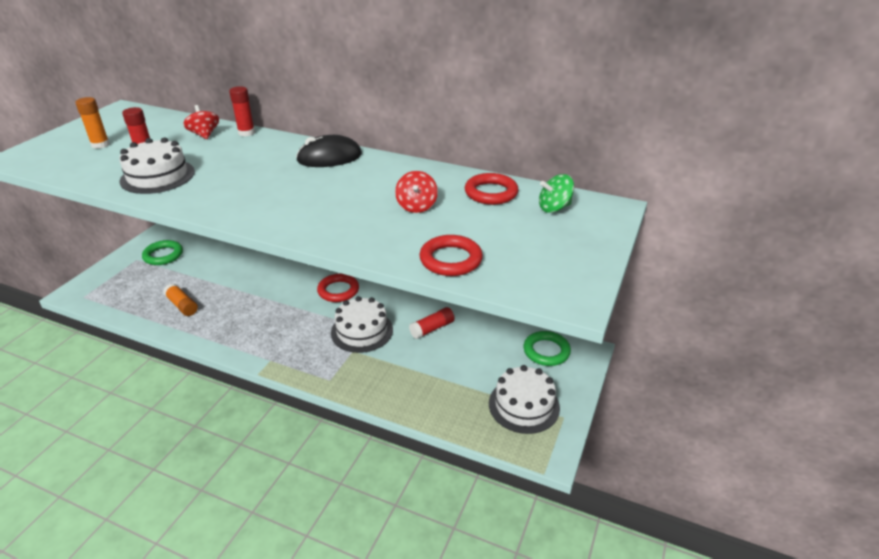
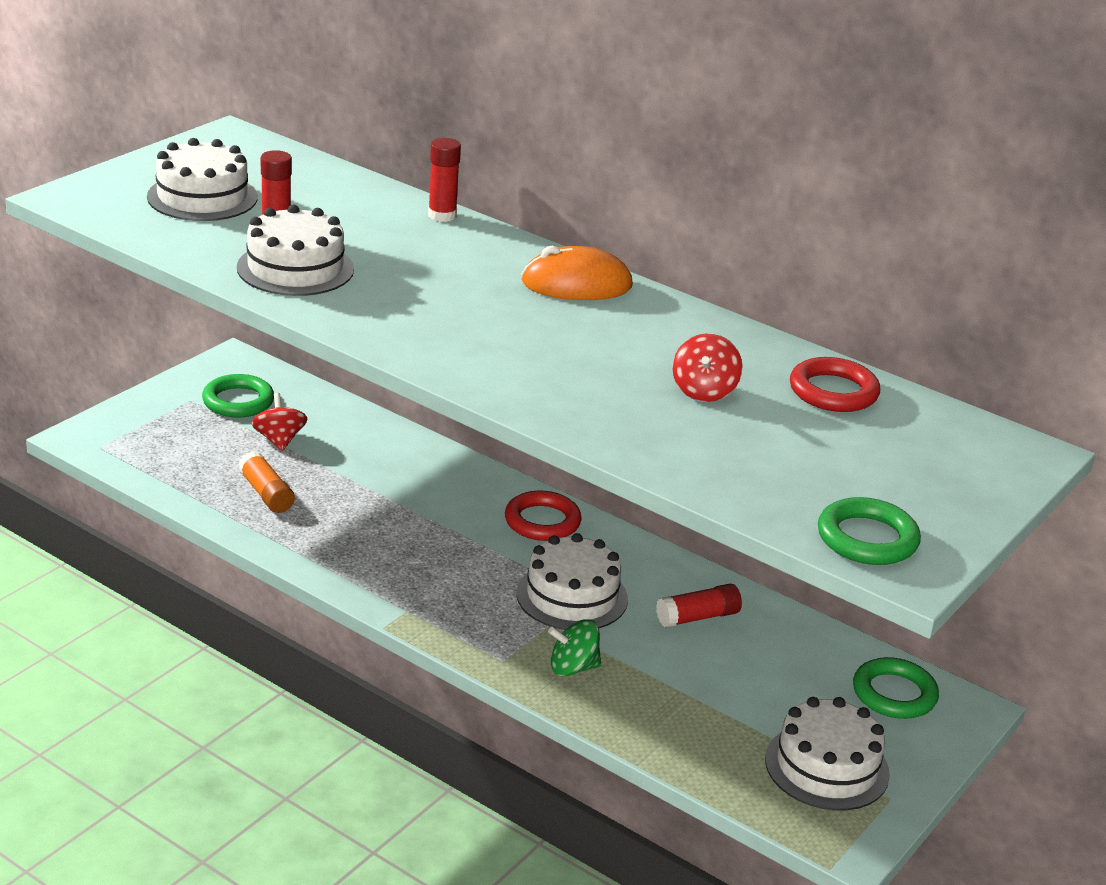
camera: 10 degrees right, 5 degrees down
orange glue stick [75,97,110,149] -> white cake [147,138,258,221]
red spinning top [183,105,219,139] -> red spinning top moved to [251,393,307,451]
black mouse [296,135,362,167] -> orange mouse [521,246,633,300]
red ring [419,235,483,276] -> none
green spinning top [539,174,574,213] -> green spinning top moved to [548,619,601,676]
none -> green ring [818,497,921,565]

